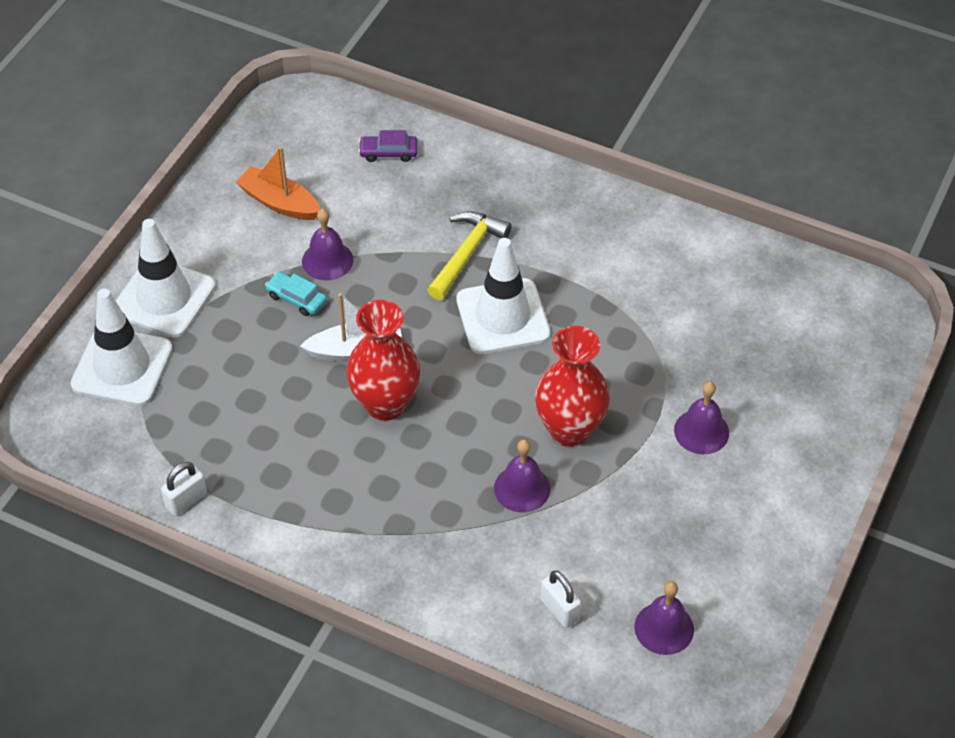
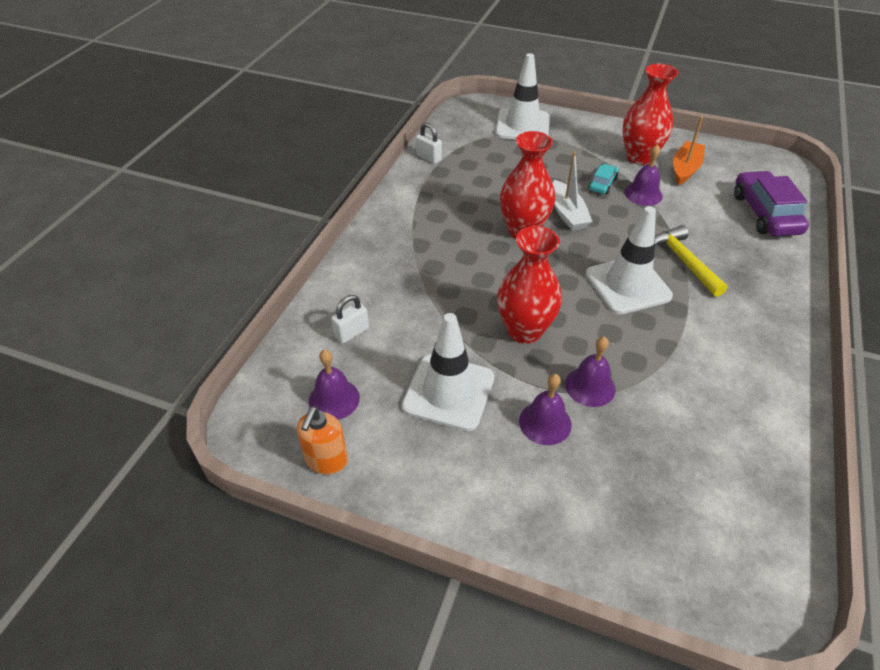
camera: 85 degrees right, 5 degrees down
white traffic cone [116,219,215,338] -> white traffic cone moved to [402,313,494,431]
purple car [358,130,418,162] -> purple car [734,171,809,236], size x1.98
yellow hammer [427,211,512,300] -> yellow hammer turned 135 degrees counterclockwise [655,225,728,297]
purple bell [494,439,550,512] -> purple bell moved to [565,337,616,407]
none -> orange soap dispenser [297,406,348,475]
none -> red vase [623,64,678,165]

